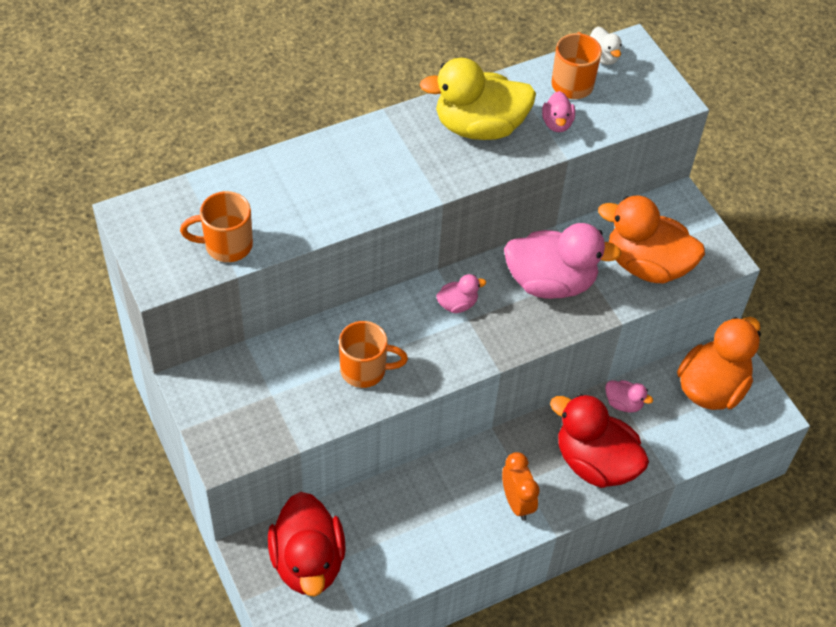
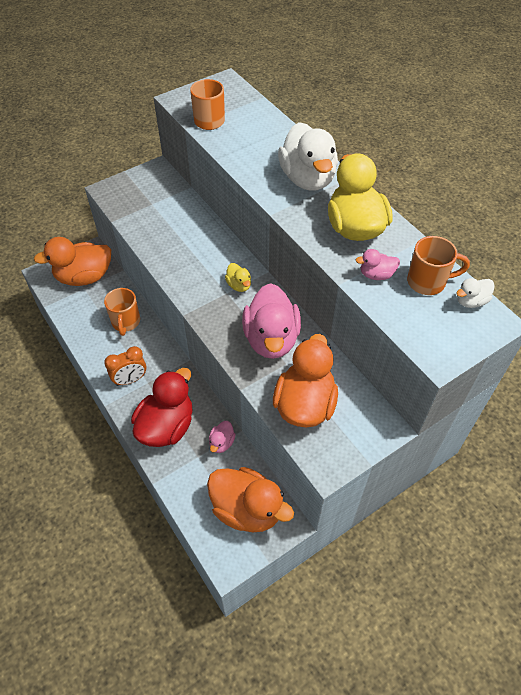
camera: 85 degrees right, 0 degrees up
red duck [268,492,346,597] -> orange duck [34,237,111,286]
orange mug [339,321,408,388] -> orange mug moved to [104,288,140,336]
pink duck [436,274,486,313] -> yellow duck [225,263,251,292]
none -> white duck [278,122,338,191]

